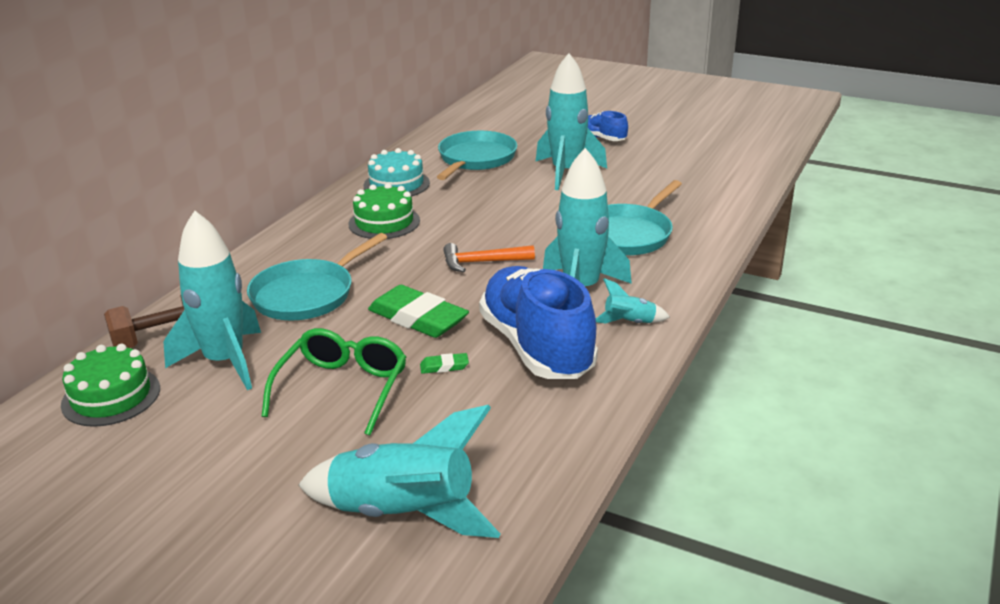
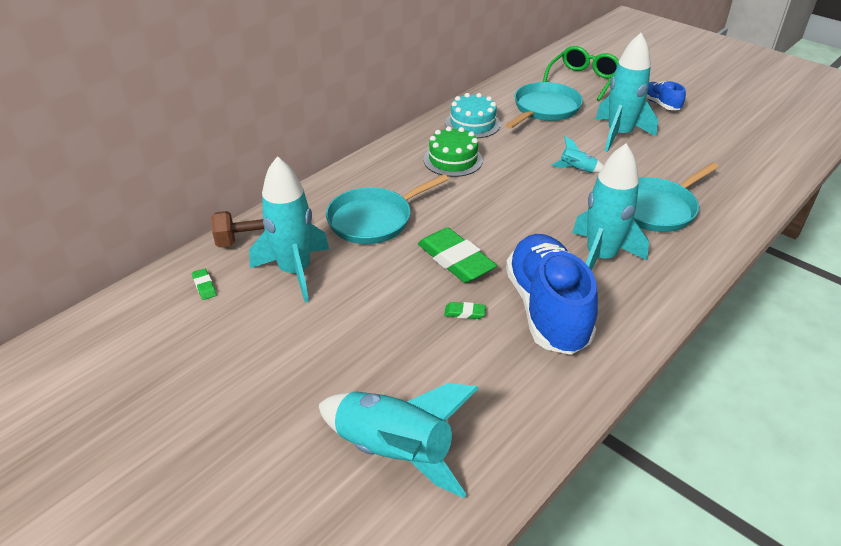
camera: 15 degrees right, 10 degrees up
green cake [61,344,160,427] -> green eraser [192,268,217,300]
green glasses [261,328,406,436] -> green glasses moved to [543,46,619,101]
orange hammer [443,243,535,272] -> none
turquoise rocket [596,278,670,323] -> turquoise rocket moved to [551,136,604,173]

